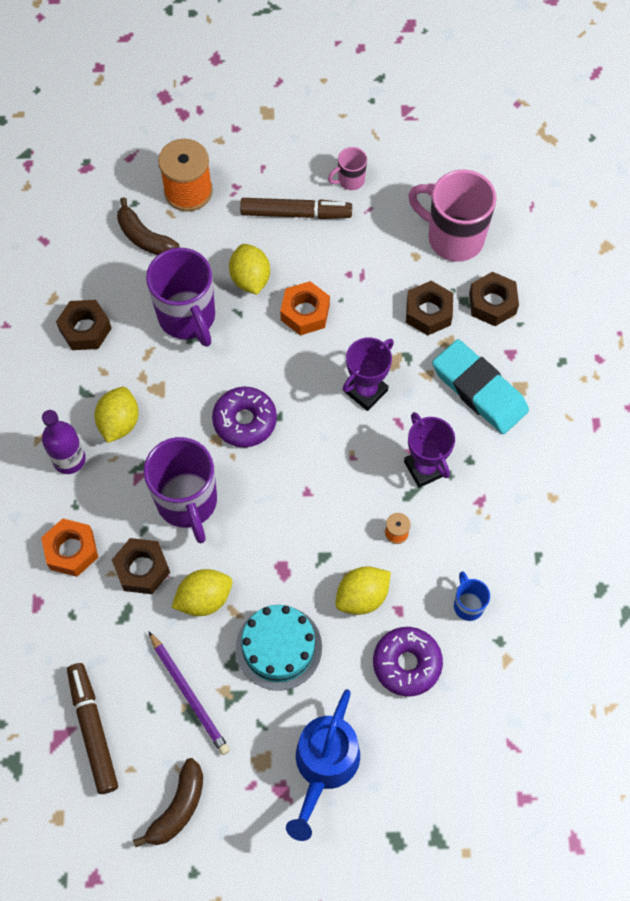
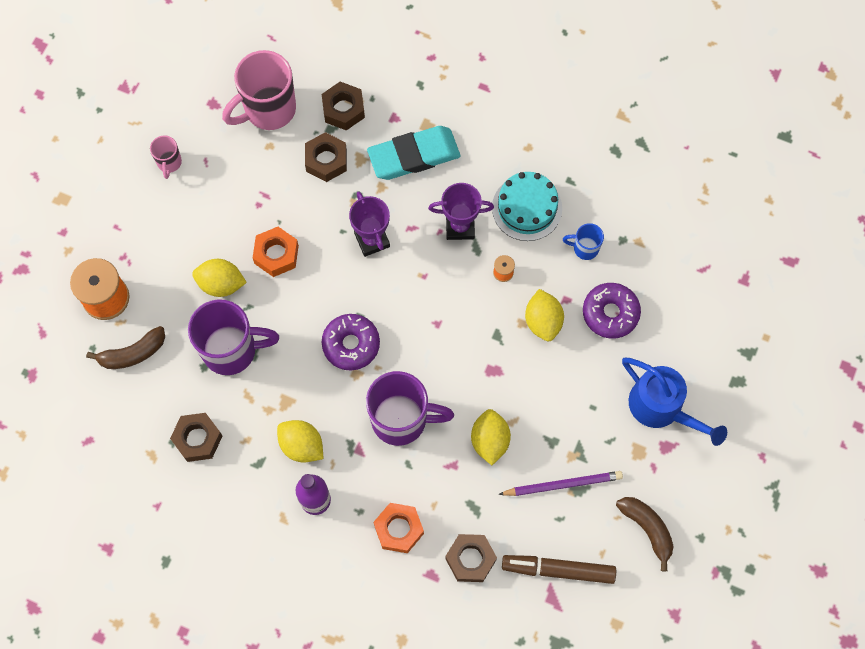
camera: 65 degrees left, 5 degrees up
brown nut [112,538,170,594] -> brown nut moved to [445,534,497,582]
turquoise cake [236,605,322,691] -> turquoise cake moved to [492,172,562,241]
brown marker [240,198,352,219] -> none

